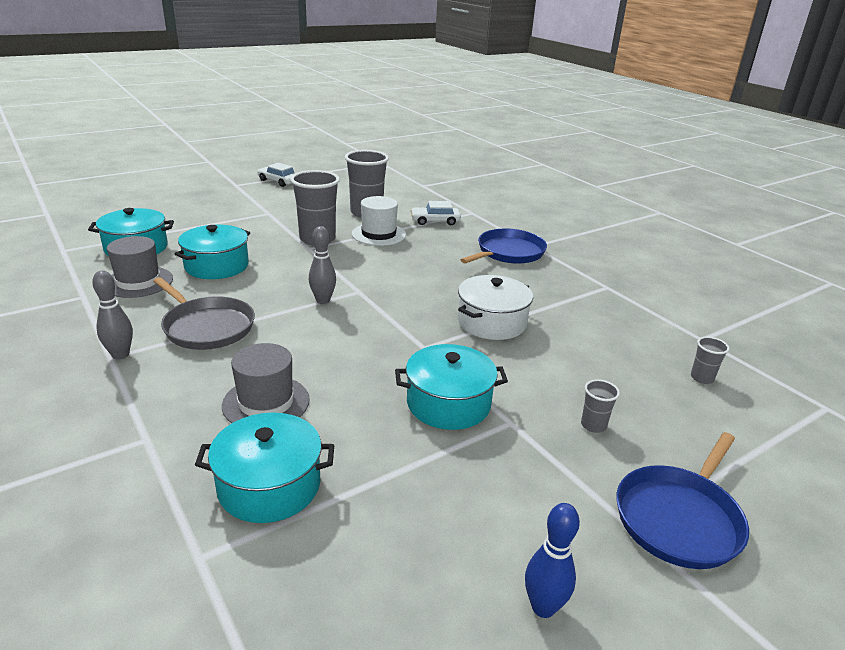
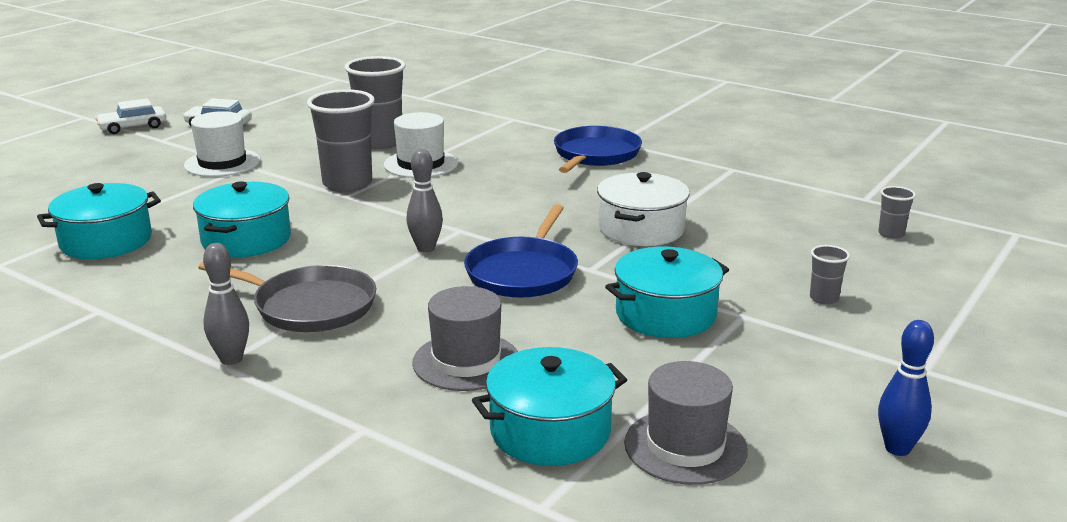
camera: 20 degrees left, 5 degrees down
grey hat [107,236,173,298] -> grey hat moved to [624,361,748,485]
white car [411,201,461,225] -> white car moved to [95,98,166,134]
blue pan [617,432,749,569] -> blue pan moved to [464,204,578,298]
none -> white hat [184,111,260,177]

